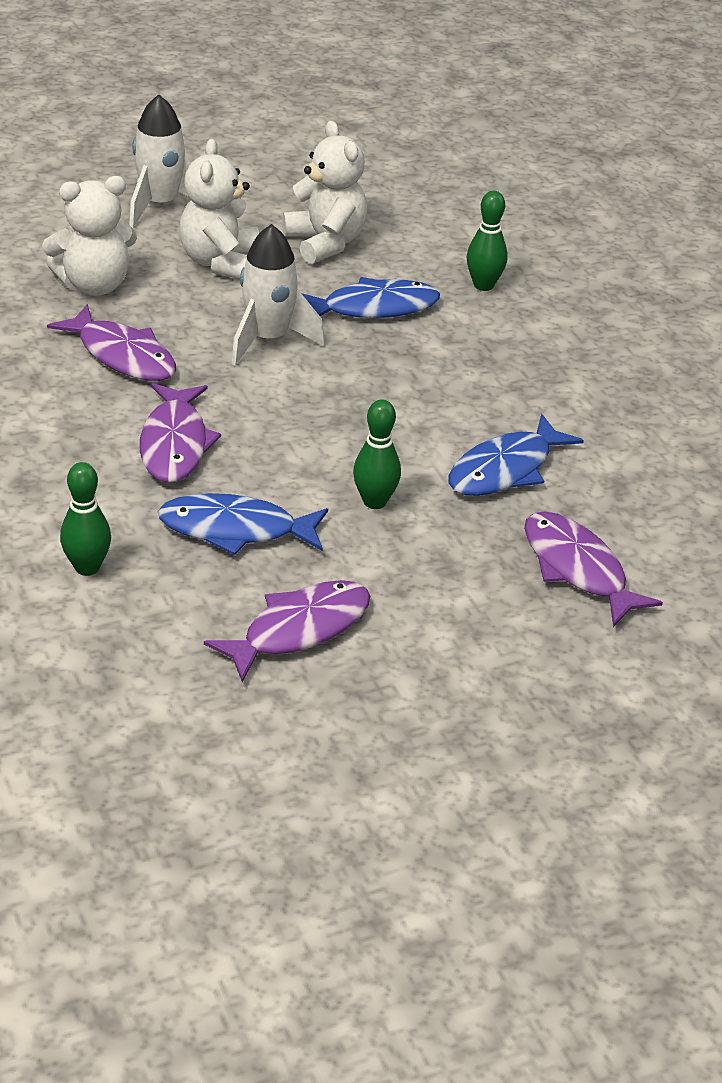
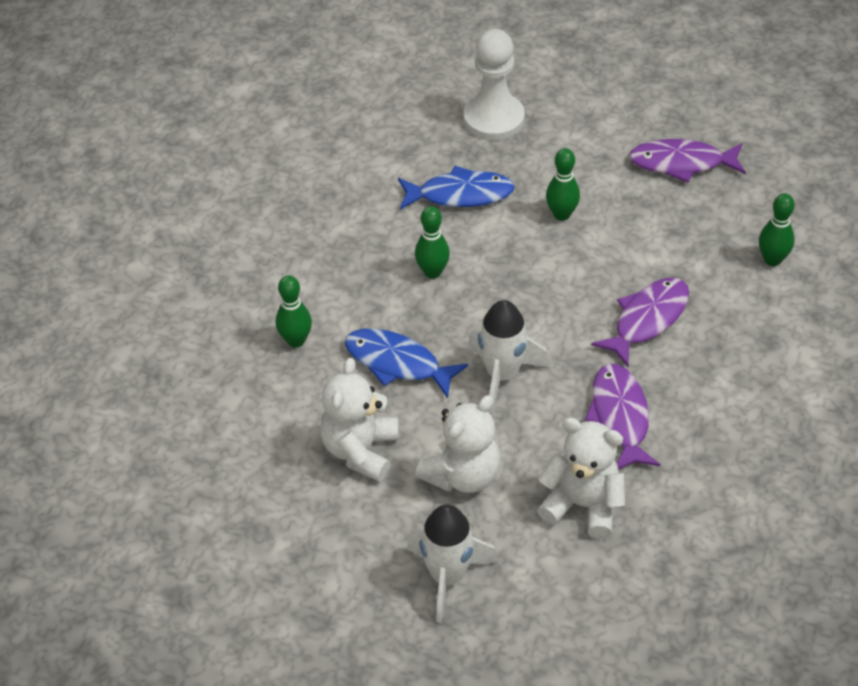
camera: 135 degrees left, 10 degrees up
blue fish [158,493,328,555] -> none
purple fish [524,511,663,627] -> white pawn [464,29,525,141]
none -> green bowling pin [415,206,450,279]

